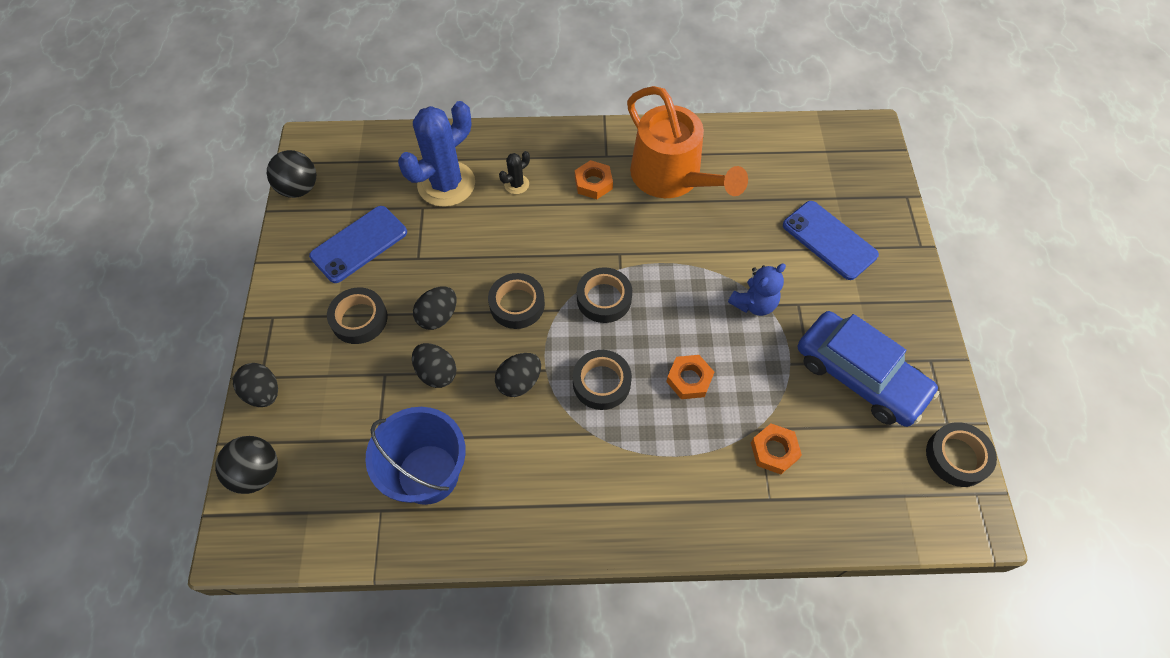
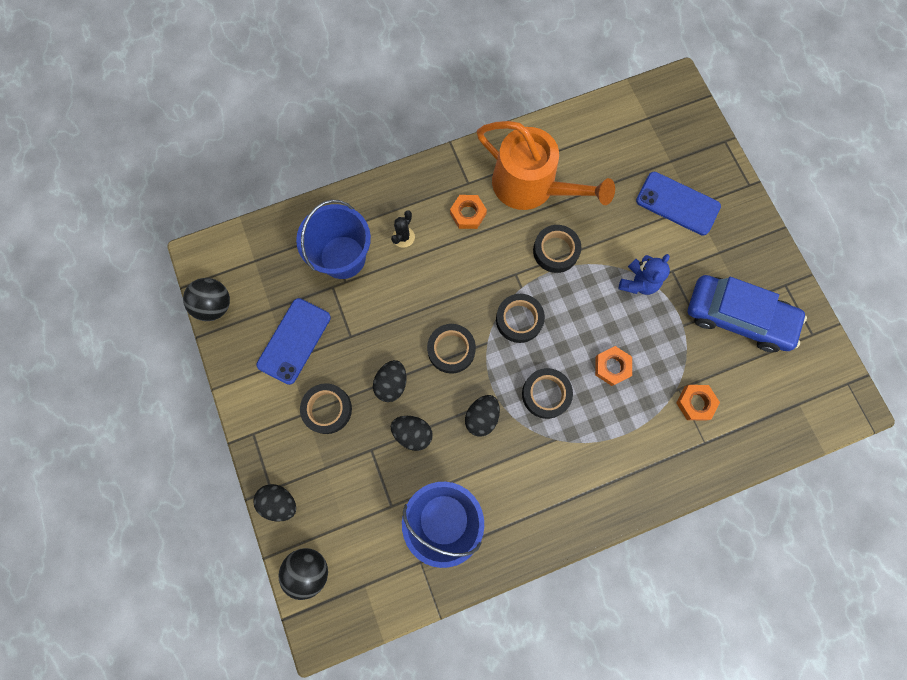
camera: 20 degrees left, 15 degrees up
blue cactus [398,101,475,207] -> blue bucket [296,200,371,279]
black tape [926,422,997,487] -> black tape moved to [533,225,581,273]

